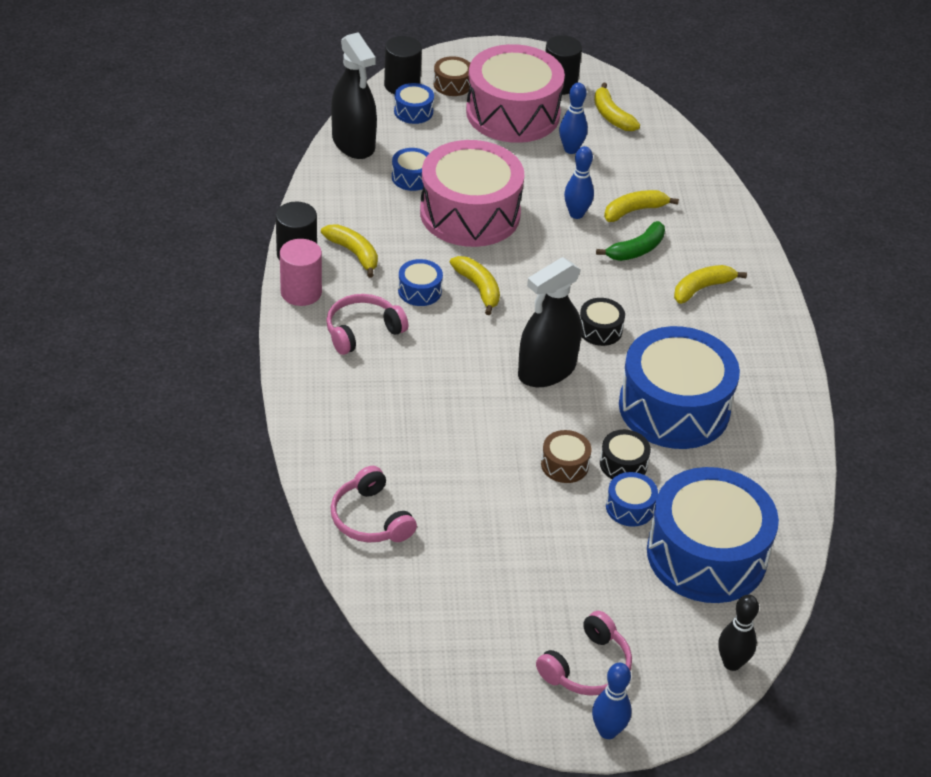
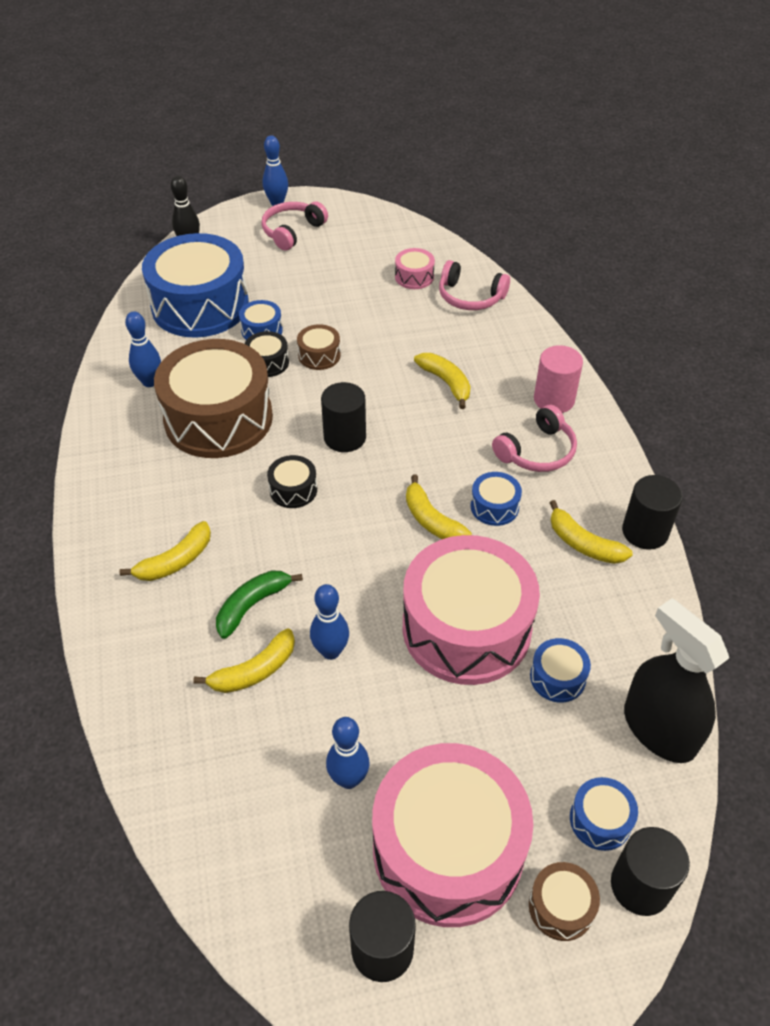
camera: 175 degrees right, 5 degrees up
pink cylinder [280,239,322,306] -> pink cylinder moved to [534,345,583,413]
pink headphones [331,466,417,542] -> pink headphones turned 150 degrees clockwise [439,260,510,310]
black spray bottle [518,257,582,387] -> black cylinder [321,382,366,452]
yellow banana [594,82,640,131] -> yellow banana moved to [414,353,471,409]
blue drum [619,326,740,449] -> brown drum [154,339,273,458]
none -> blue bowling pin [125,311,161,387]
none -> pink drum [395,248,435,289]

